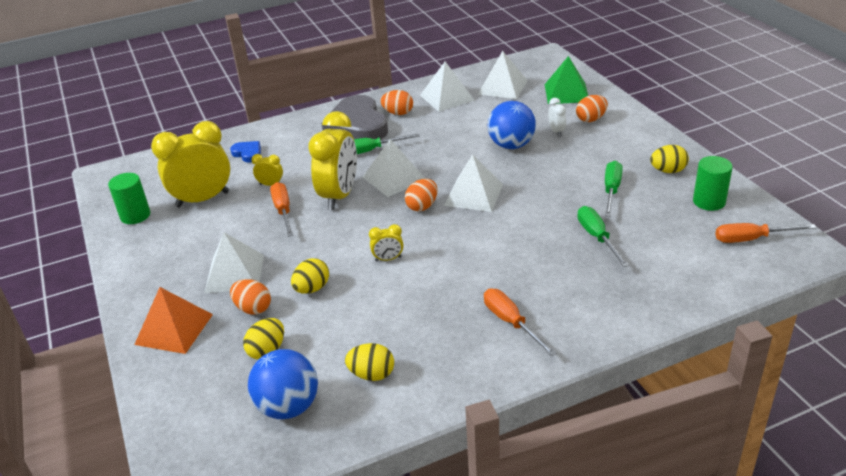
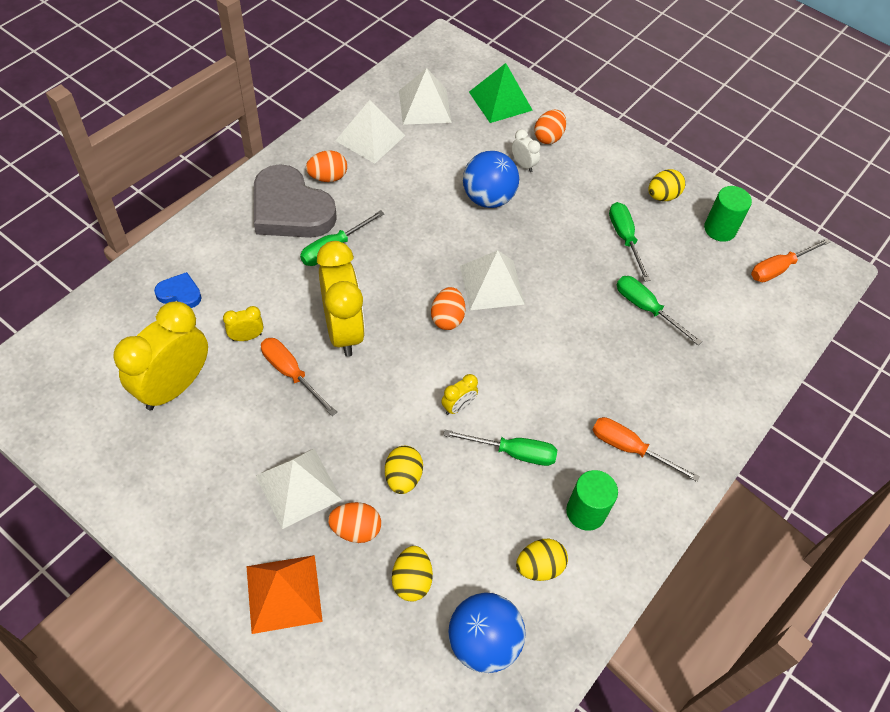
camera: 35 degrees left, 20 degrees up
green cylinder [108,173,150,224] -> green cylinder moved to [566,470,618,531]
white pyramid [363,139,426,197] -> none
none -> green screwdriver [443,430,557,466]

